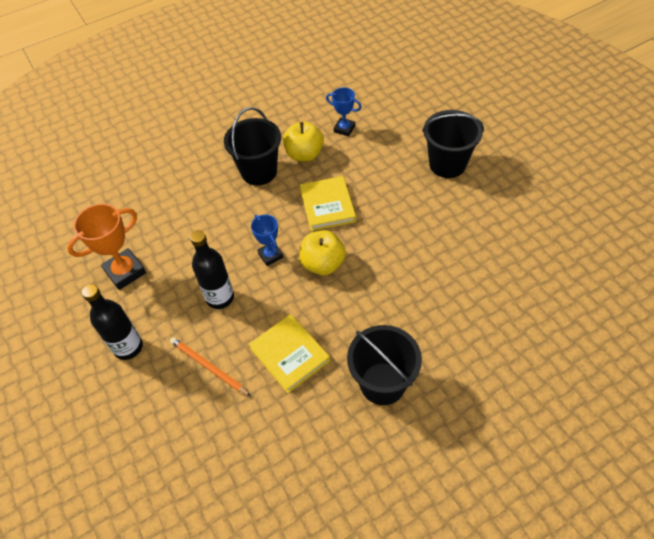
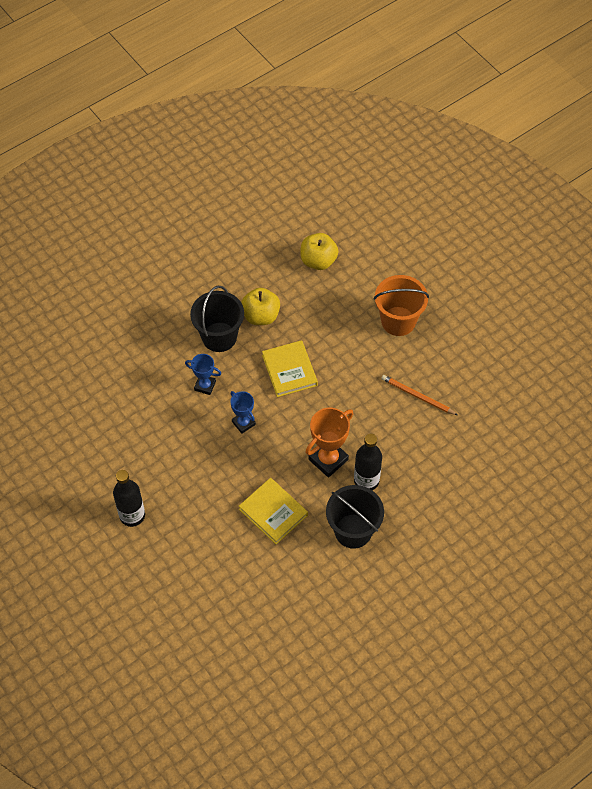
camera: 10 degrees left, 5 degrees up
orange trophy [67,204,146,290] -> orange trophy moved to [306,408,353,478]
orange pencil [170,337,251,396] -> orange pencil moved to [381,375,458,415]
black bottle [190,230,234,309] -> black bottle moved to [354,434,382,490]
yellow apple [299,230,346,275] -> yellow apple moved to [301,233,338,270]
blue trophy [326,87,362,136] -> blue trophy moved to [185,354,221,395]
black bucket [422,110,484,178] -> orange bucket [374,275,429,336]

